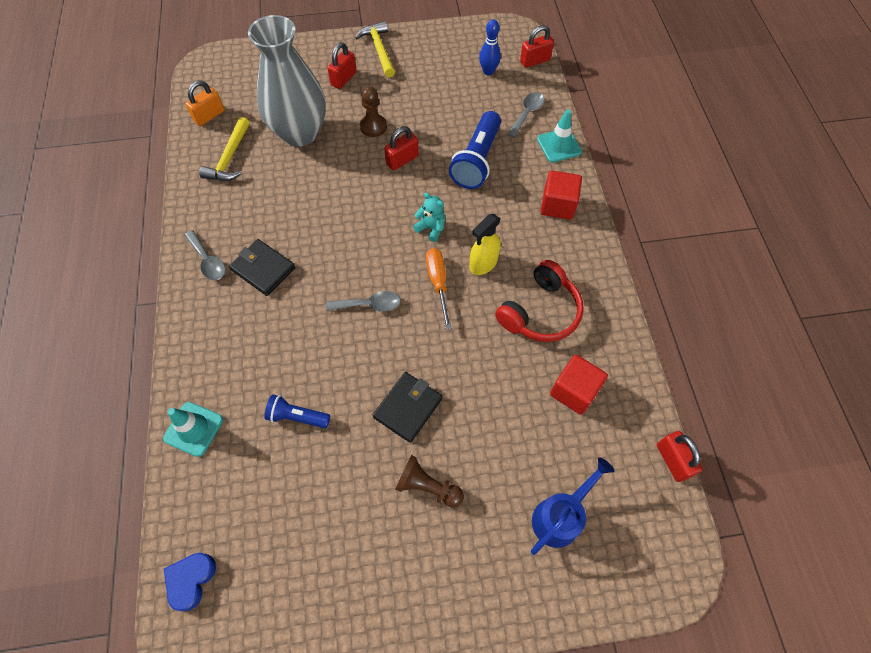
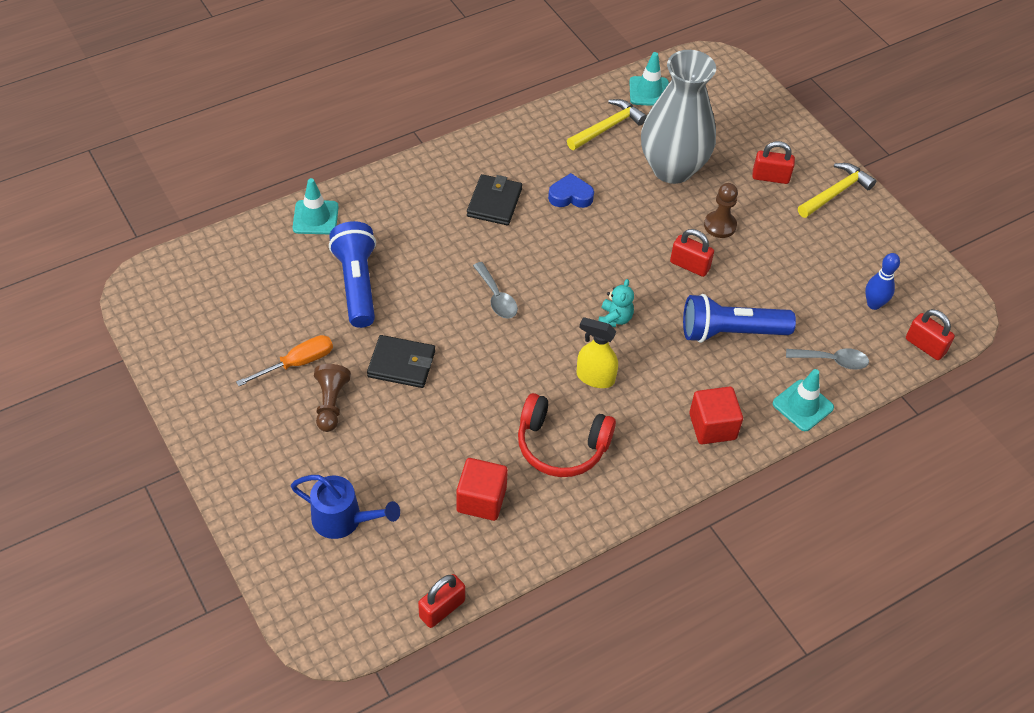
camera: 65 degrees right, 10 degrees down
blue heart [164,553,216,611] -> blue heart moved to [548,173,594,208]
grey spoon [184,230,225,280] -> none
orange padlock [185,81,225,126] -> turquoise traffic cone [629,52,669,106]
yellow hammer [199,117,250,181] -> yellow hammer turned 150 degrees clockwise [567,99,647,150]
blue flashlight [264,394,330,428] -> blue flashlight [329,221,376,328], size x1.76
orange screwdriver [426,248,451,329] -> orange screwdriver moved to [236,335,333,386]

